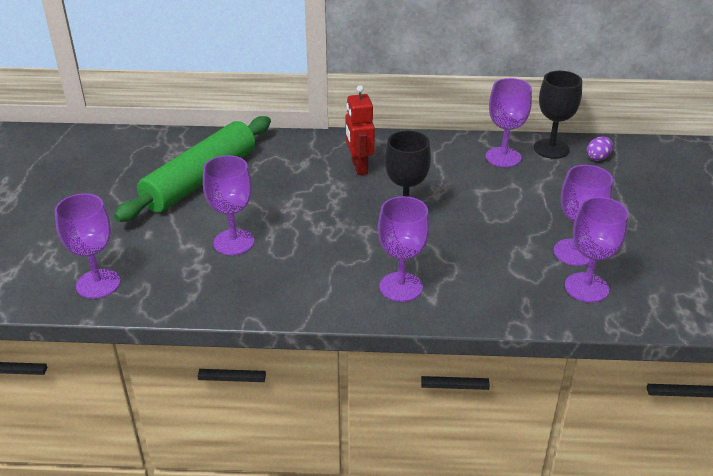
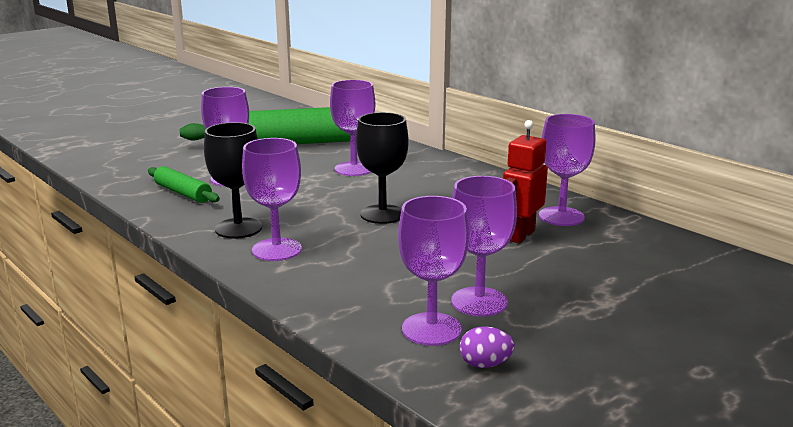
camera: 45 degrees right, 15 degrees down
purple goblet [55,193,120,299] -> purple goblet moved to [330,80,375,176]
red robot [345,85,375,175] -> red robot moved to [503,120,548,243]
black goblet [534,71,582,159] -> black goblet moved to [204,122,262,239]
purple egg [587,136,613,161] -> purple egg moved to [460,326,515,368]
none -> green rolling pin [148,166,220,203]

